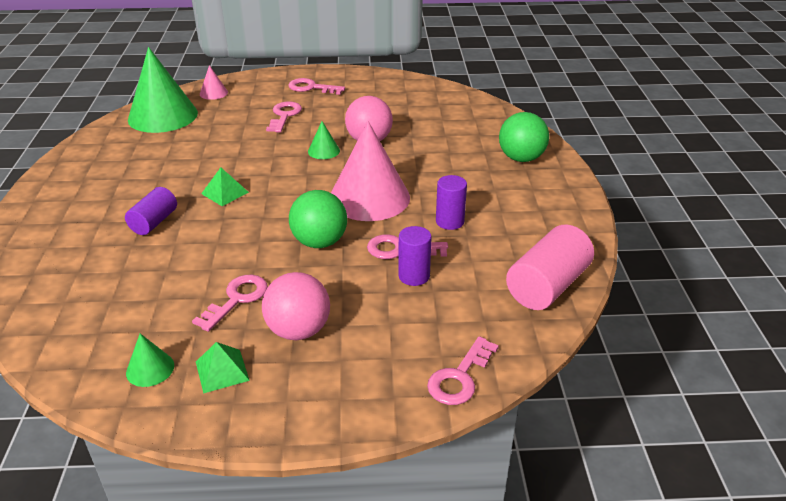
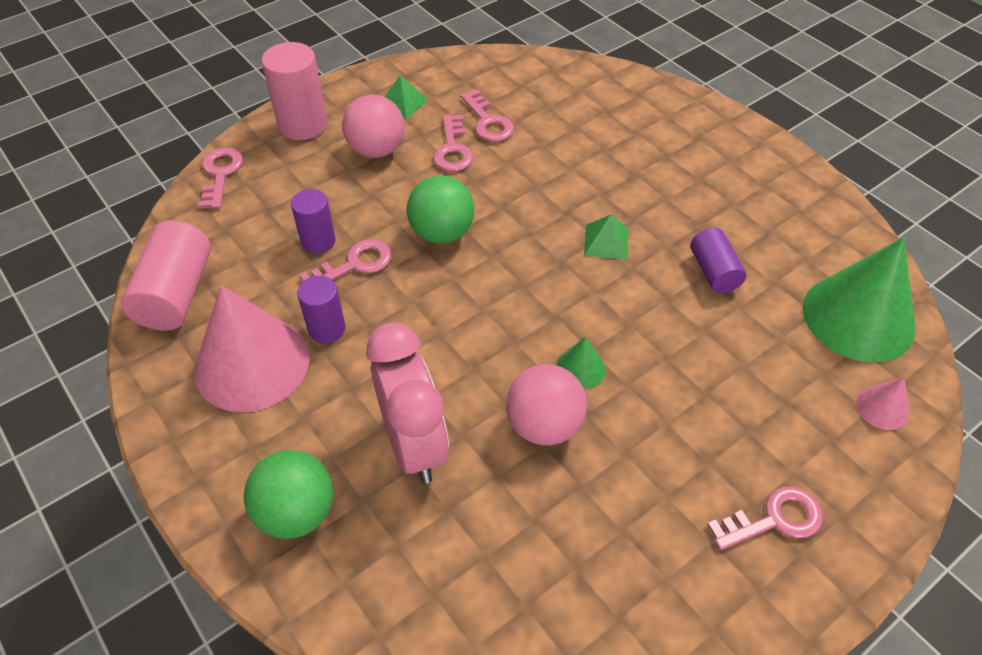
camera: 145 degrees right, 15 degrees up
purple cylinder [125,187,177,235] -> purple cylinder moved to [690,228,747,294]
green cone [126,333,174,387] -> none
pink key [266,101,302,133] -> pink key moved to [461,90,514,142]
pink cone [331,121,410,221] -> pink cone moved to [194,285,309,412]
none -> pink cylinder [262,42,327,140]
none -> pink clock [367,323,449,484]

